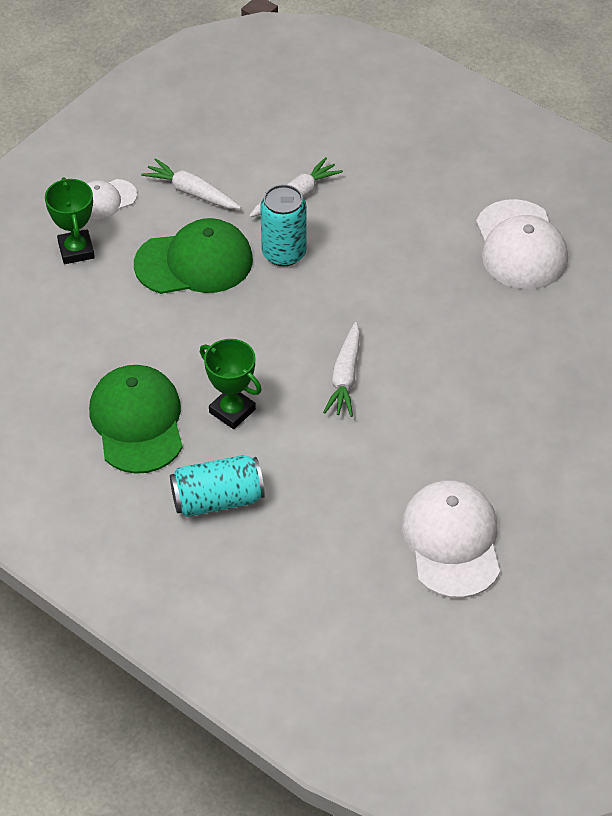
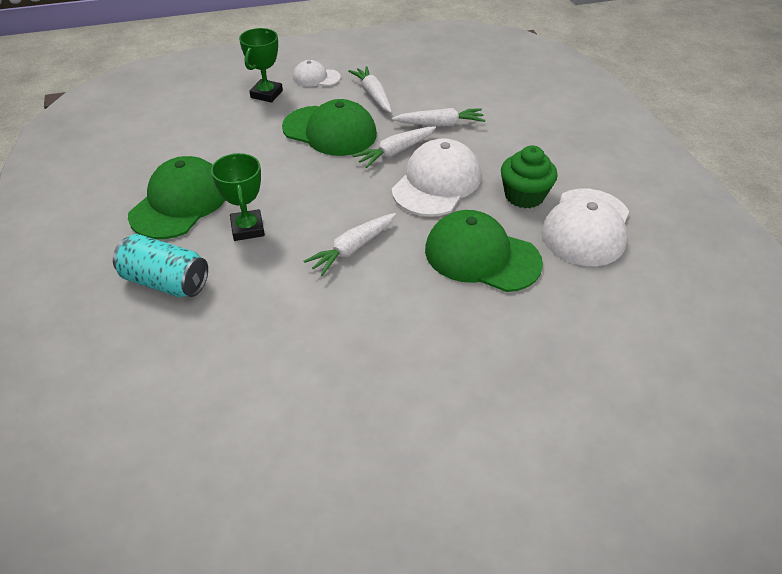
camera: 35 degrees right, 5 degrees down
turquoise can [260,184,306,266] -> white carrot [352,126,436,168]
white cap [402,480,500,598] -> white cap moved to [392,138,481,217]
none -> green cap [425,210,543,292]
none -> green cupcake [501,145,558,208]

